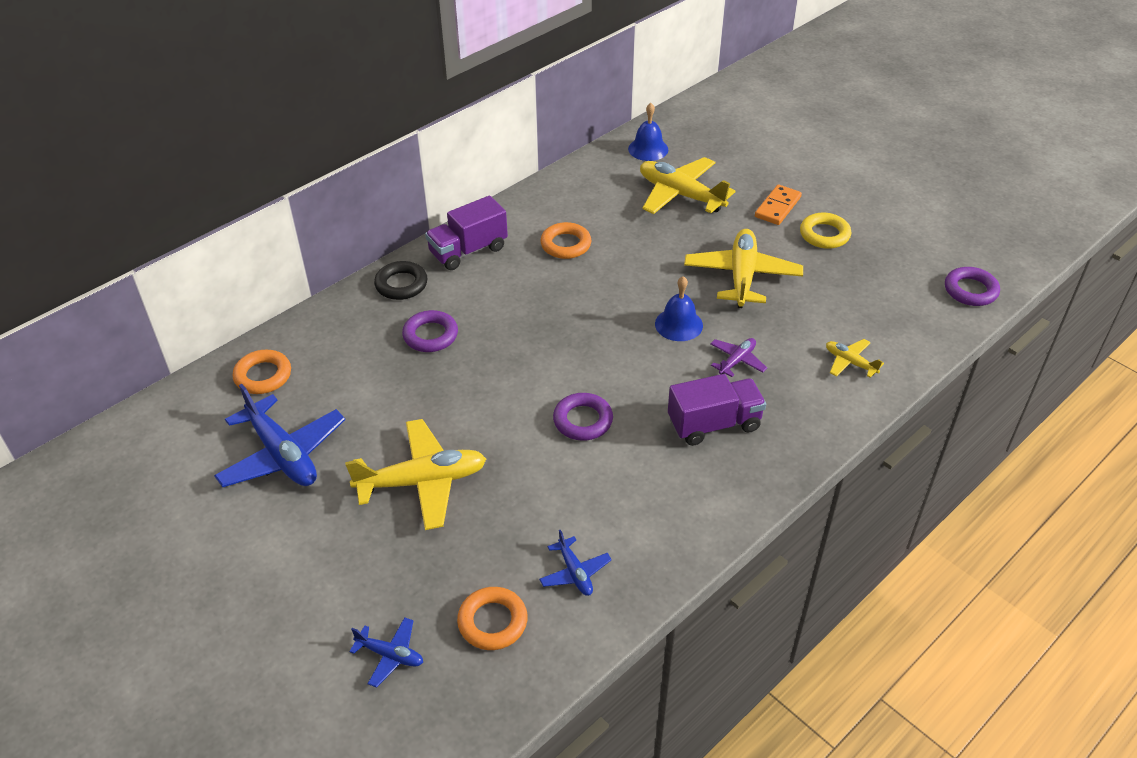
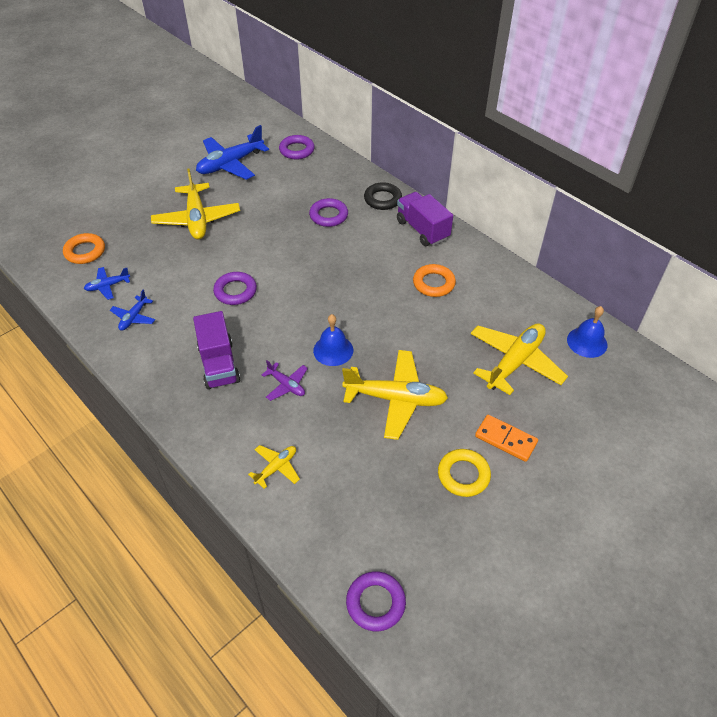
camera: 90 degrees right, 5 degrees up
orange ring [233,350,291,394] -> purple ring [279,135,315,159]
blue plane [349,617,423,688] -> blue plane moved to [110,290,155,331]

